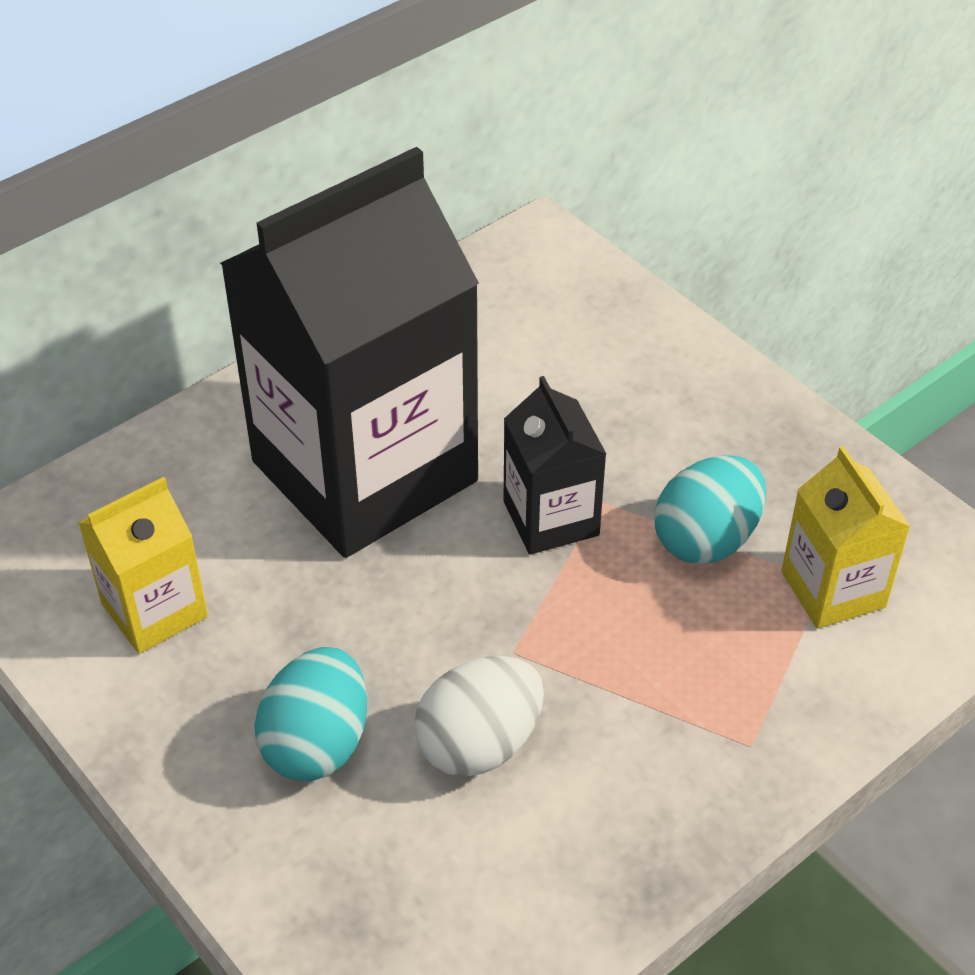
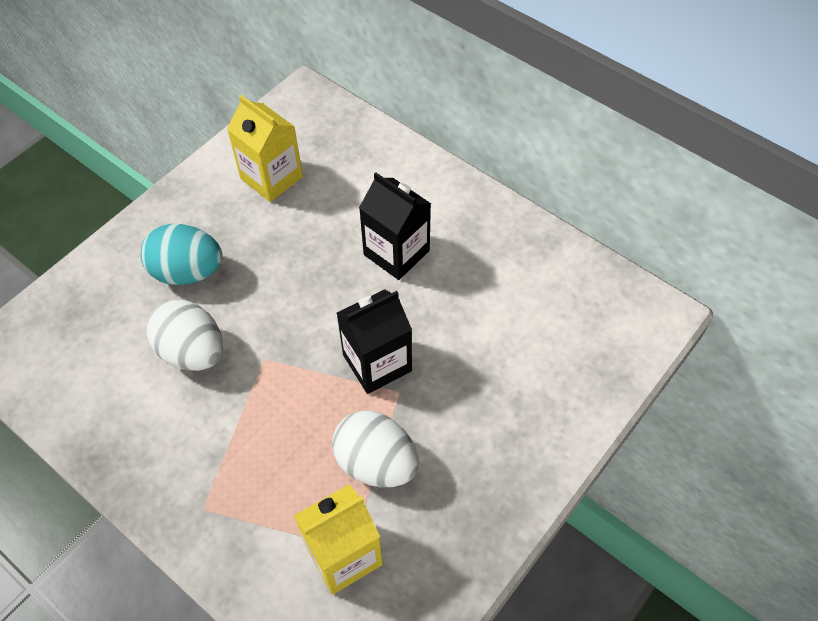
camera: 80 degrees right, 10 degrees up
black carton [220,147,479,558] -> black carton [359,172,431,280], size x0.45
turquoise egg [654,455,766,564] -> white egg [332,411,419,487]

